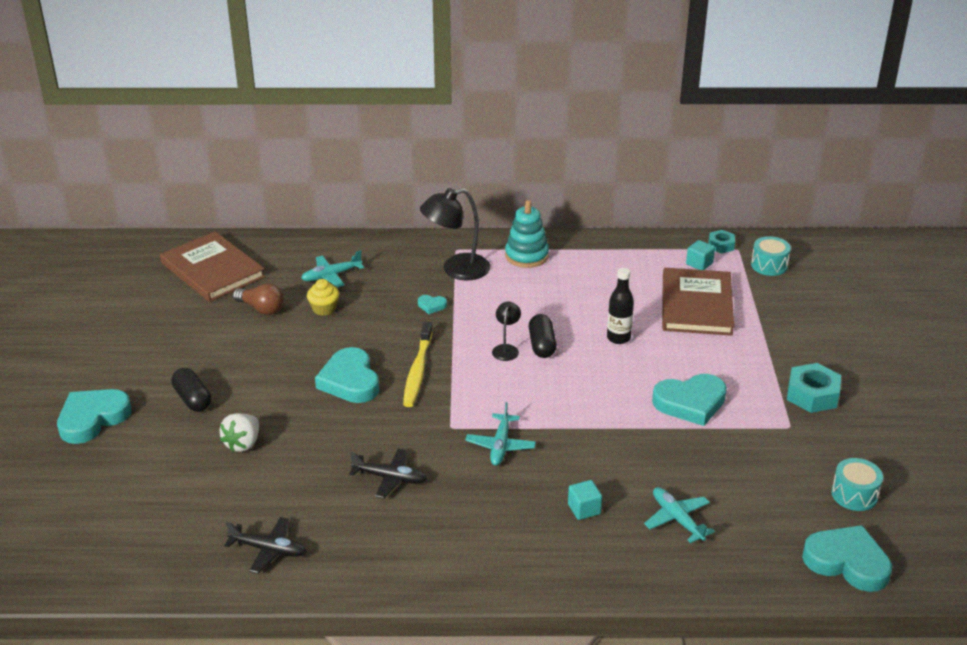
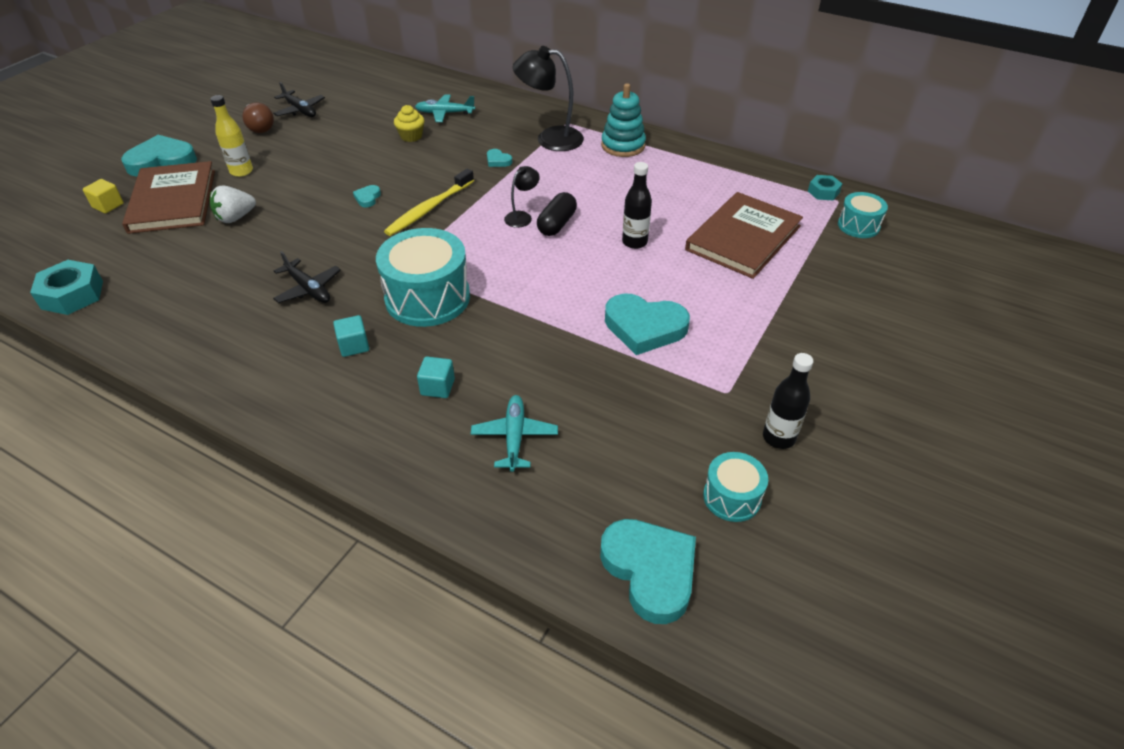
camera: 30 degrees right, 10 degrees up
brown book [160,231,266,302] -> brown book moved to [122,161,215,234]
black capsule [171,368,211,412] -> yellow bottle [210,95,253,177]
black plane [224,517,307,573] -> black plane moved to [273,82,325,117]
brown light bulb [233,283,284,315] -> brown light bulb moved to [242,102,274,133]
turquoise heart [315,347,379,403] -> turquoise heart [353,185,381,207], size x0.44
turquoise plane [465,402,536,466] -> turquoise drum [376,228,470,327]
turquoise cube [686,240,715,270] -> turquoise cube moved to [333,315,369,357]
turquoise nut [787,363,841,413] -> turquoise nut moved to [30,260,103,315]
none -> yellow cube [83,179,124,214]
none -> black bottle [763,353,813,449]

